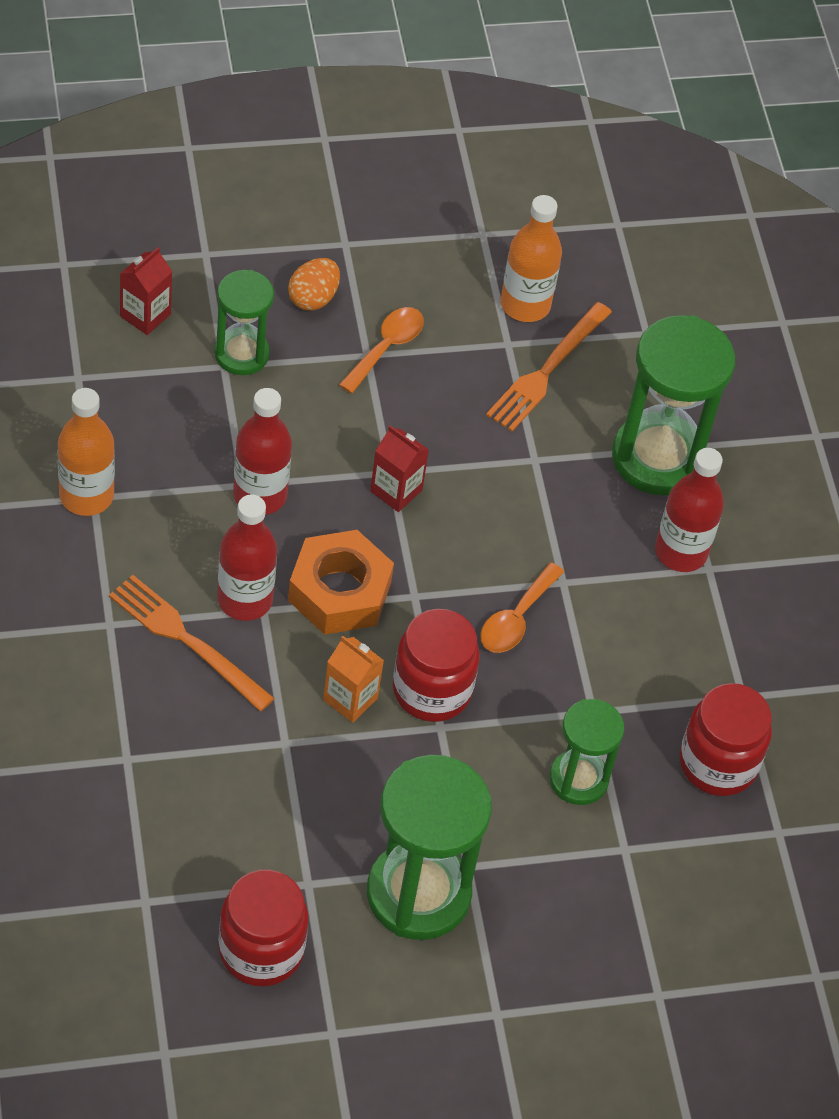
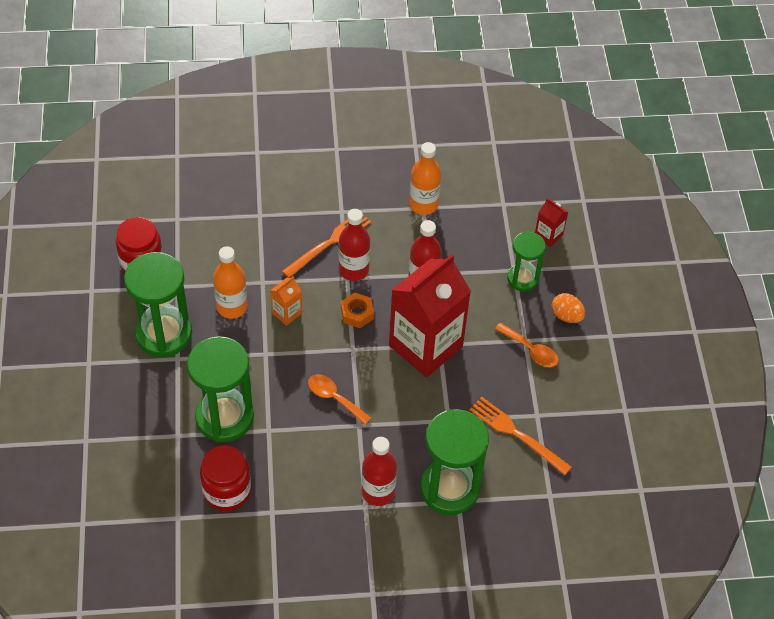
camera: 100 degrees right, 0 degrees up
orange nut [288,530,394,635] -> orange nut [341,293,374,328], size x0.59
red carton [370,425,429,512] -> red carton [389,254,471,378], size x2.42
red jar [393,609,480,722] -> none
orange bottle [501,195,562,322] -> orange bottle moved to [213,246,248,319]
green hourglass [549,699,624,805] -> green hourglass [187,336,254,442], size x1.70

